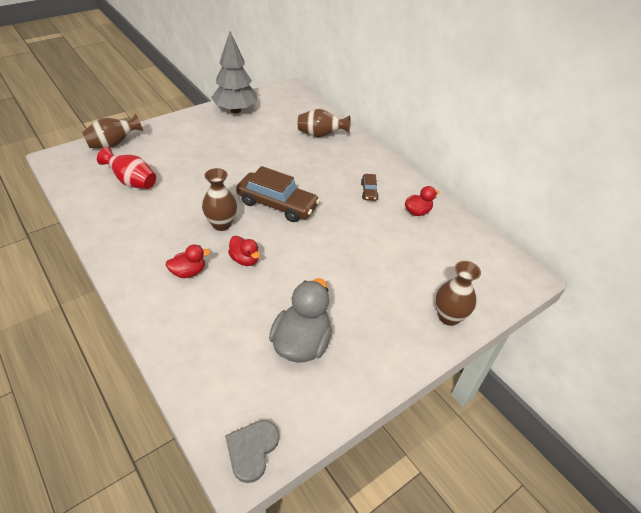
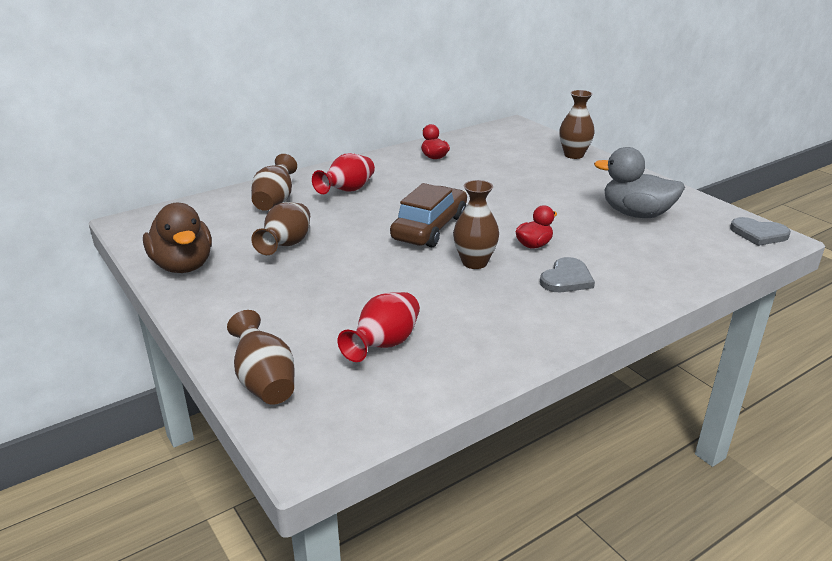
camera: 85 degrees left, 15 degrees down
red duck [165,244,210,278] -> grey heart [540,257,595,292]
grey tree [211,31,257,113] -> brown duck [143,203,212,273]
brown car [361,174,379,201] -> none
none -> brown vase [251,202,310,255]
none -> red vase [312,153,375,194]

